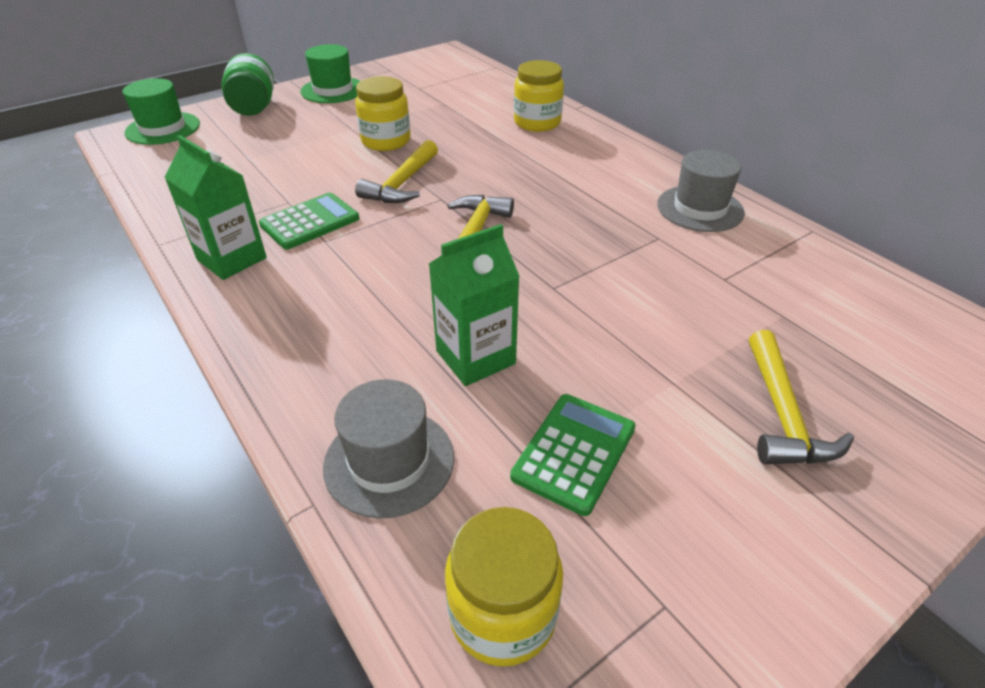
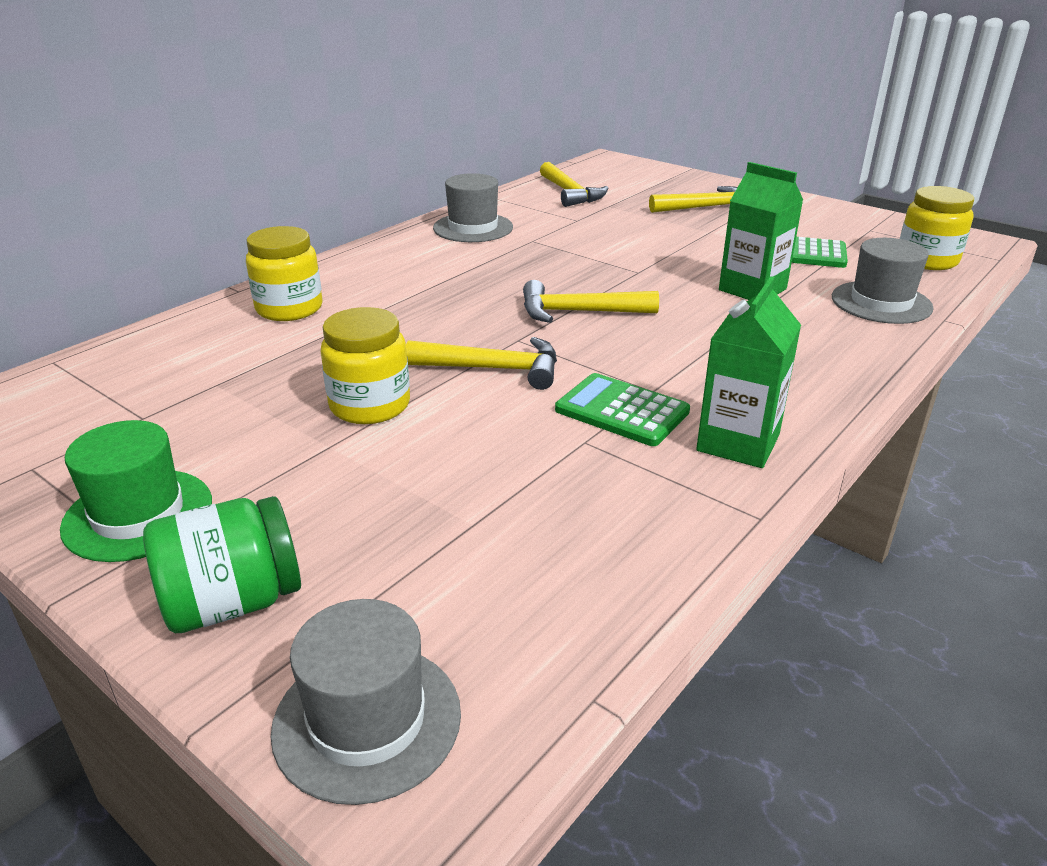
camera: 105 degrees left, 10 degrees down
green hat [123,78,200,145] -> grey hat [271,599,461,805]
none -> yellow hammer [540,162,609,207]

